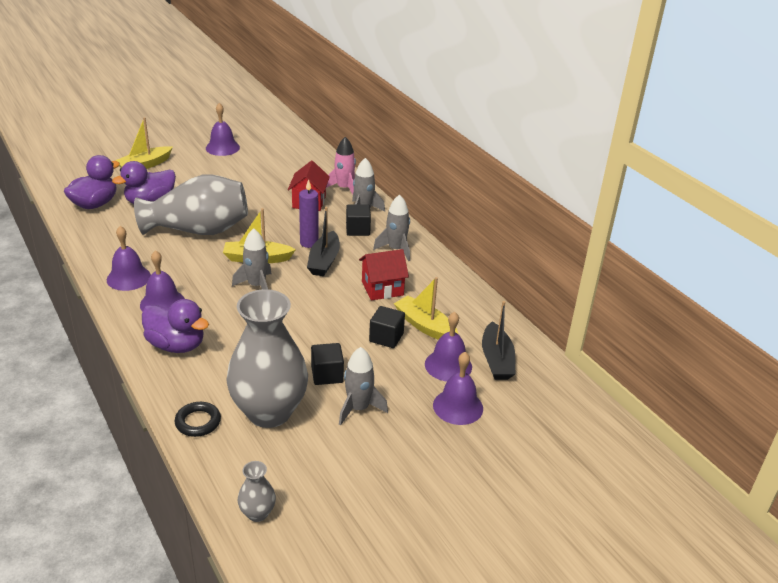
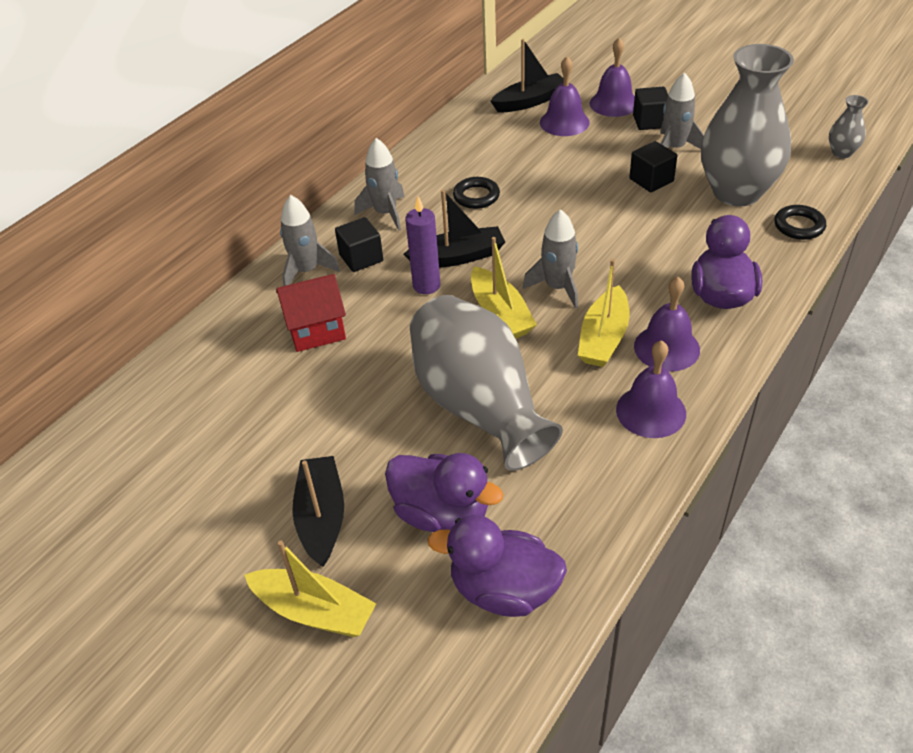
camera: 110 degrees left, 10 degrees up
purple bell [206,103,240,156] -> none
pink rocket [326,137,356,194] -> none
red house [359,249,409,301] -> black ring [453,177,500,209]
black cube [369,306,405,348] -> black cube moved to [633,87,668,130]
yellow boat [394,277,458,340] -> yellow boat moved to [578,259,630,367]
none -> black boat [292,456,344,567]

